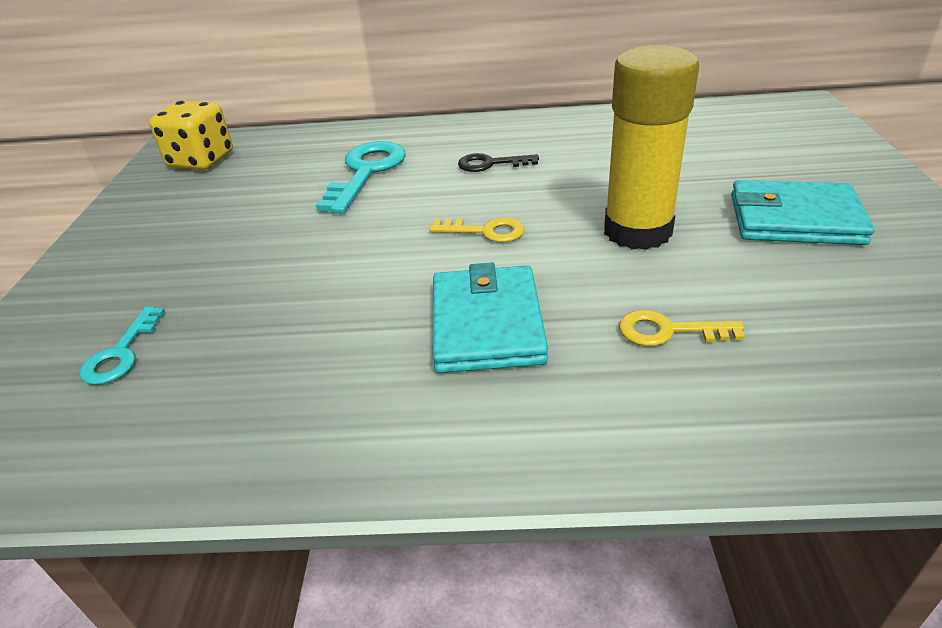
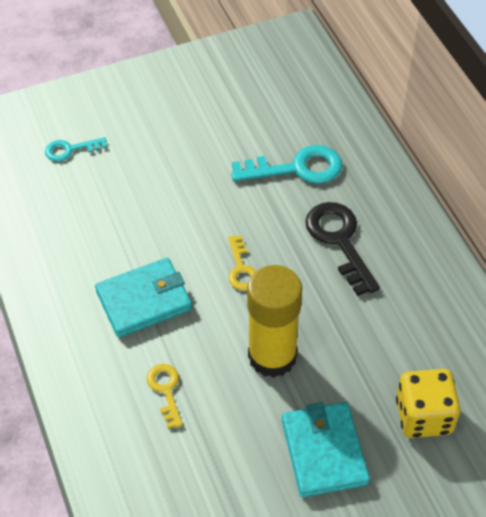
camera: 65 degrees right, 15 degrees up
yellow dice [149,101,233,170] -> yellow dice moved to [396,369,460,438]
black key [458,153,539,172] -> black key [305,202,380,296], size x1.76

